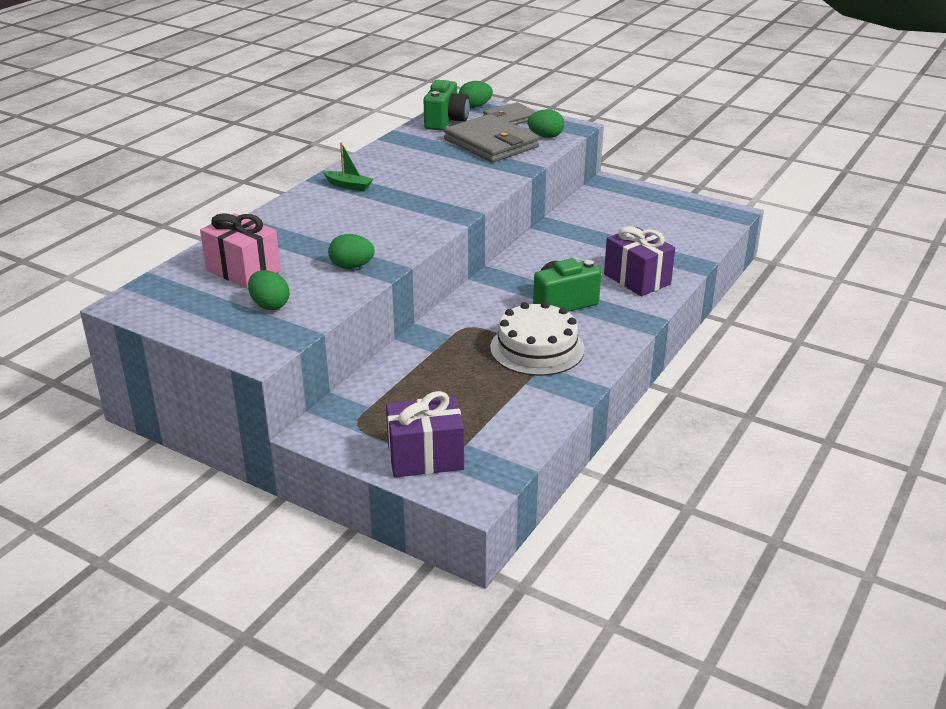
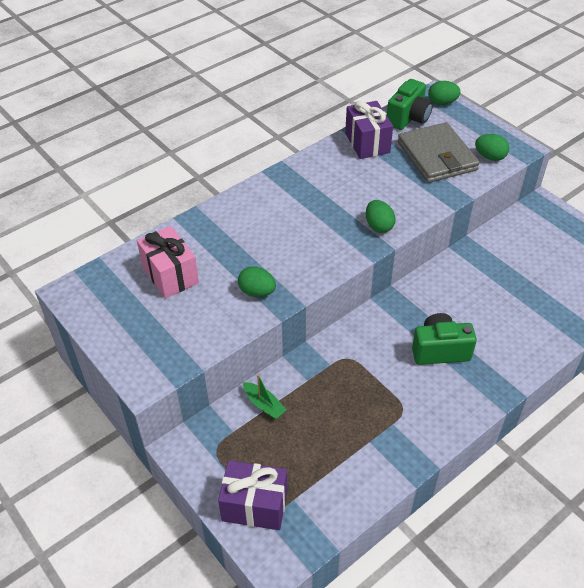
camera: 20 degrees right, 15 degrees up
green egg [248,270,290,310] -> green egg moved to [366,200,396,233]
green boat [323,142,373,191] -> green boat moved to [243,374,286,419]
grey wallet [483,102,536,125] -> none
white cake [490,302,585,376] -> none
purple gift [604,226,675,296] -> purple gift moved to [345,101,393,159]

